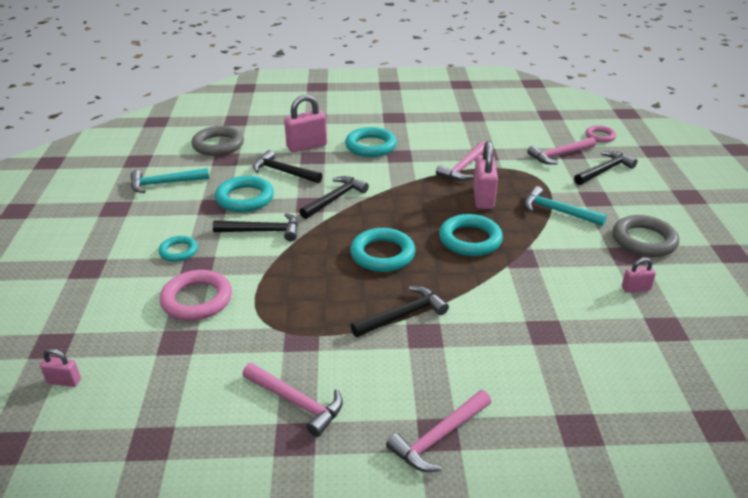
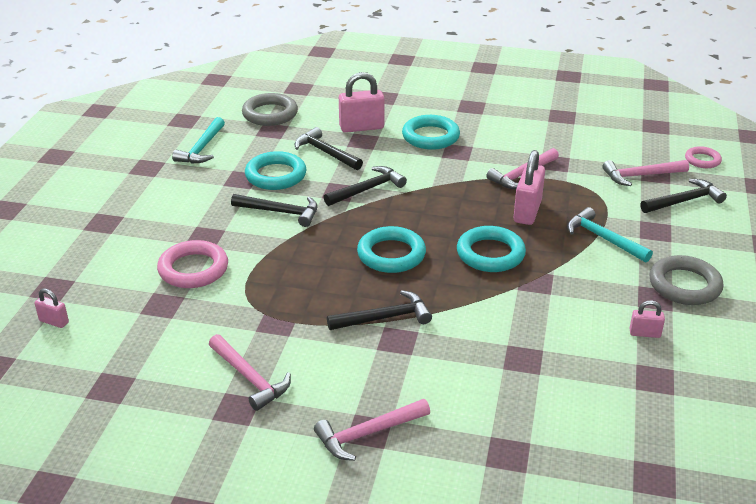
camera: 15 degrees right, 0 degrees up
turquoise hammer [131,168,209,193] -> turquoise hammer turned 75 degrees counterclockwise [172,117,225,163]
turquoise ring [158,236,198,262] -> none

